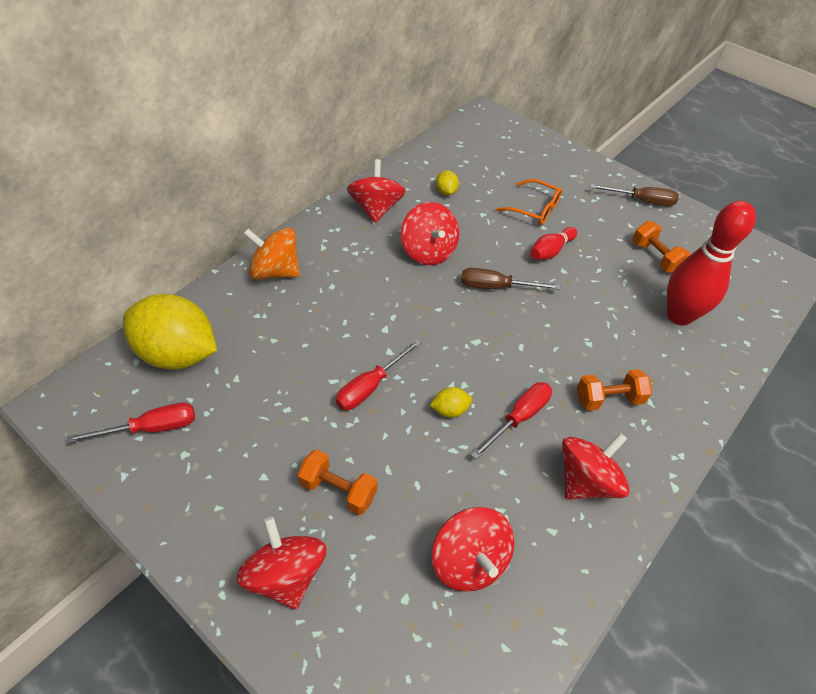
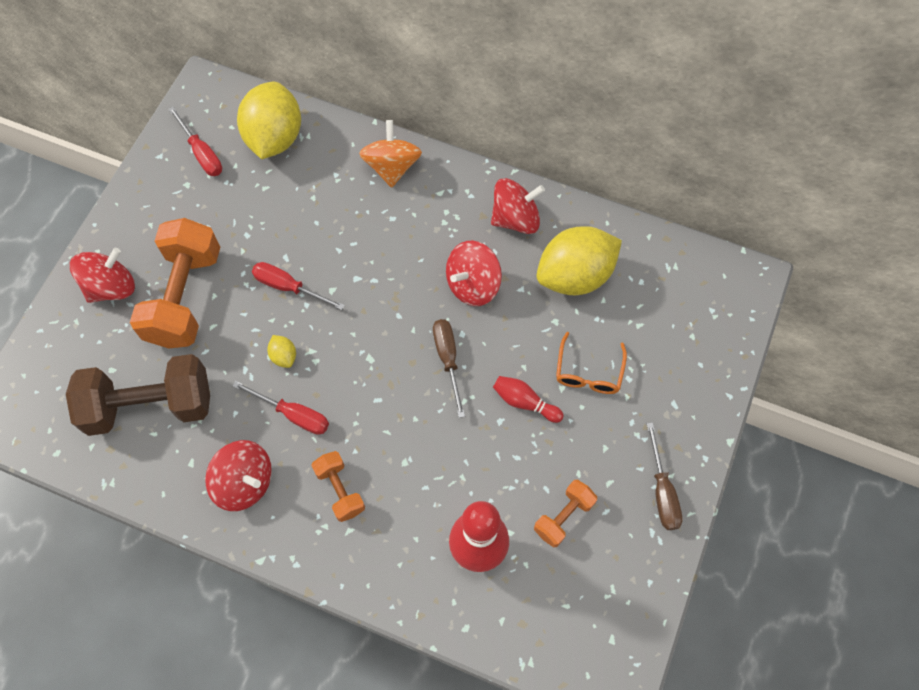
camera: 75 degrees right, 15 degrees up
orange dumbbell [298,449,377,515] -> orange dumbbell [130,218,220,349], size x1.99
red spinning top [432,507,514,591] -> brown dumbbell [66,354,210,436]
yellow lemon [436,170,459,196] -> yellow lemon [536,226,622,295], size x2.48

